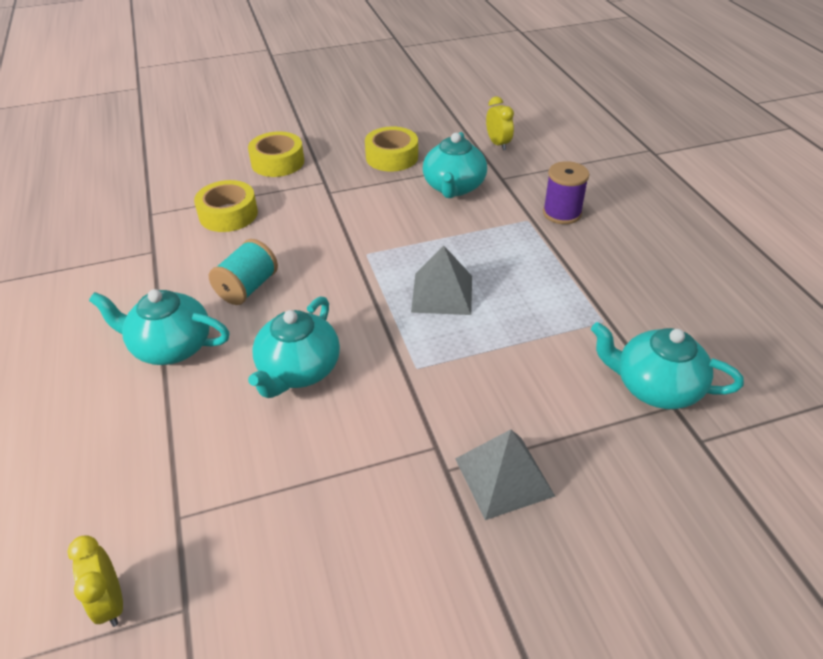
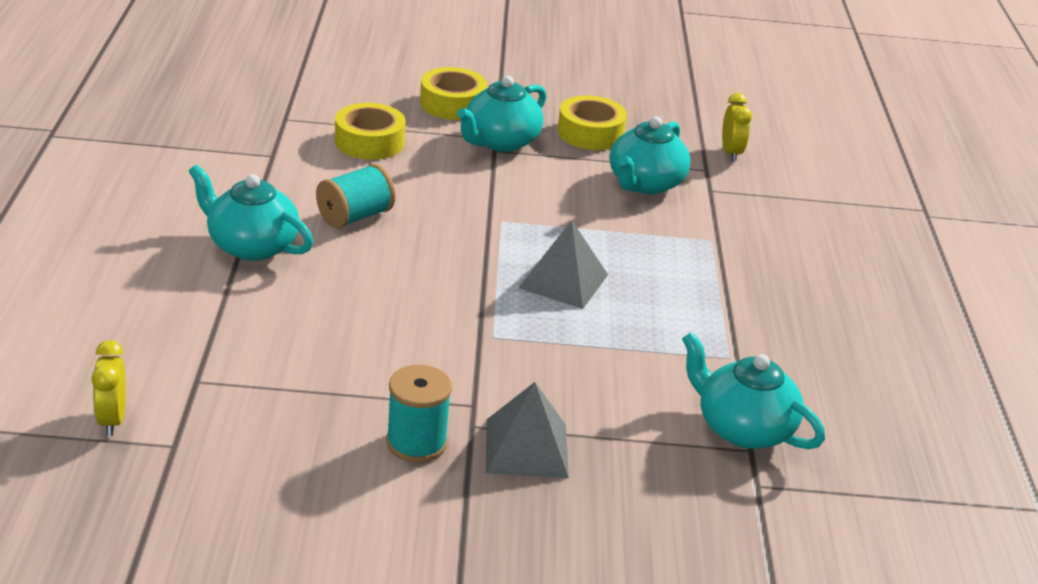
camera: 15 degrees right, 10 degrees down
turquoise teapot [248,297,340,398] -> turquoise teapot moved to [457,76,546,152]
purple spool [543,161,590,224] -> none
none -> turquoise spool [386,365,452,463]

